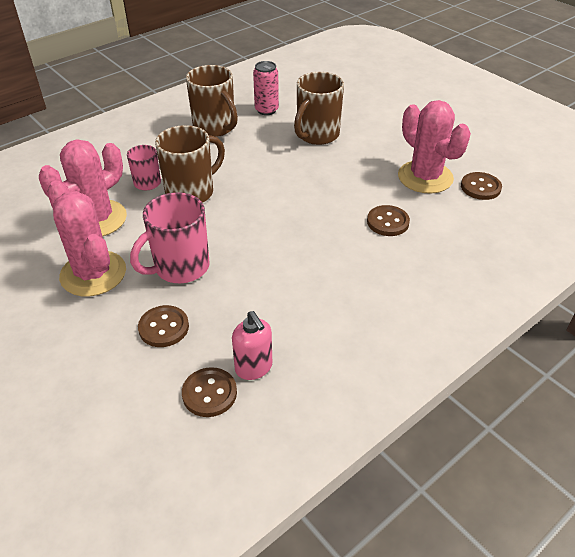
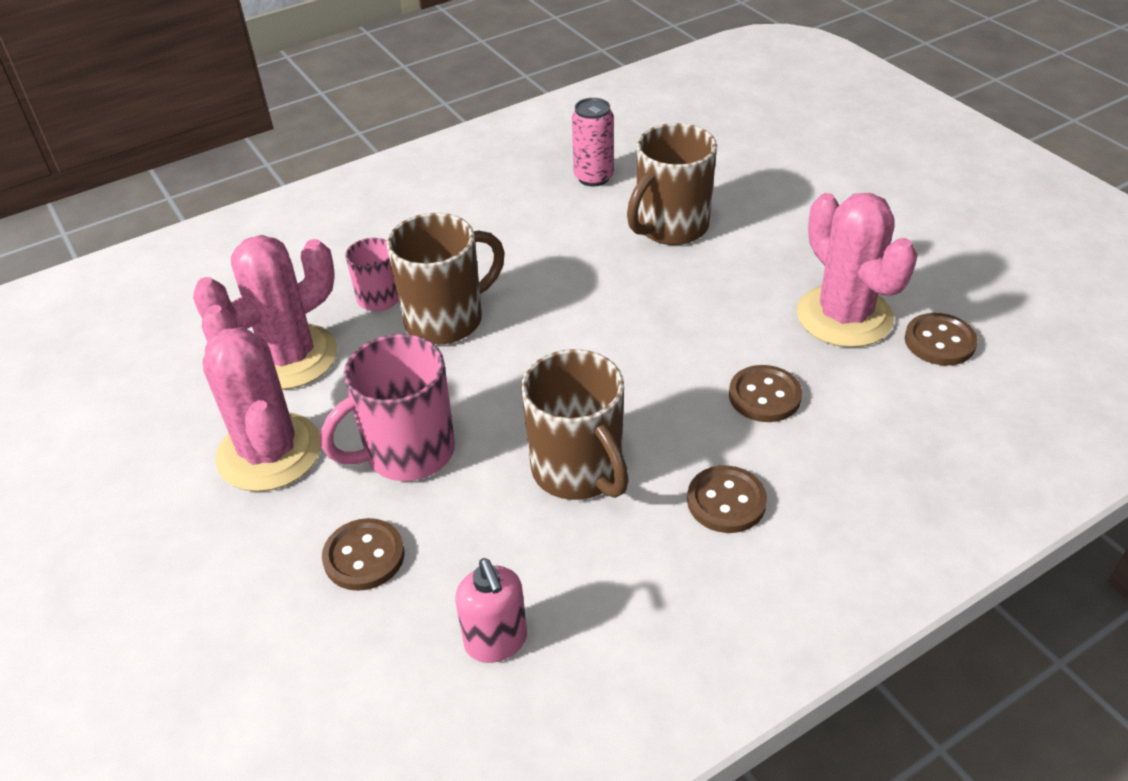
camera: 10 degrees right, 0 degrees up
brown button [182,367,237,417] -> brown button moved to [687,465,767,533]
brown mug [186,65,238,137] -> brown mug moved to [521,349,629,500]

